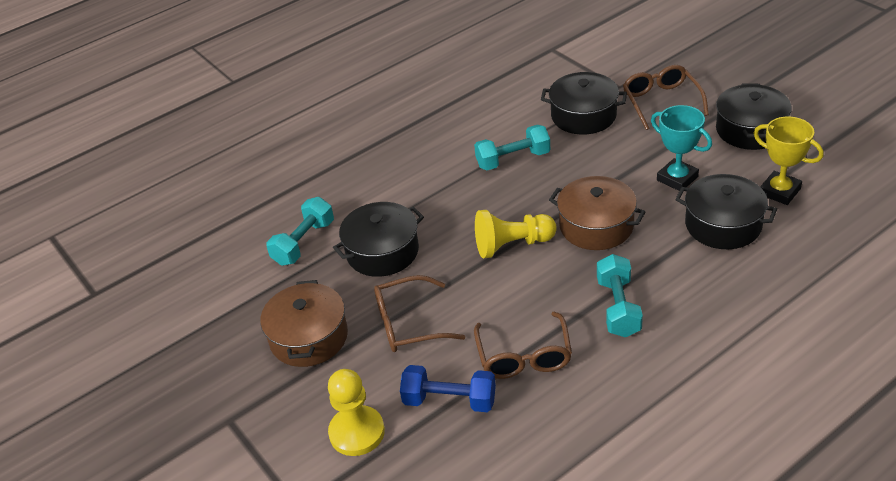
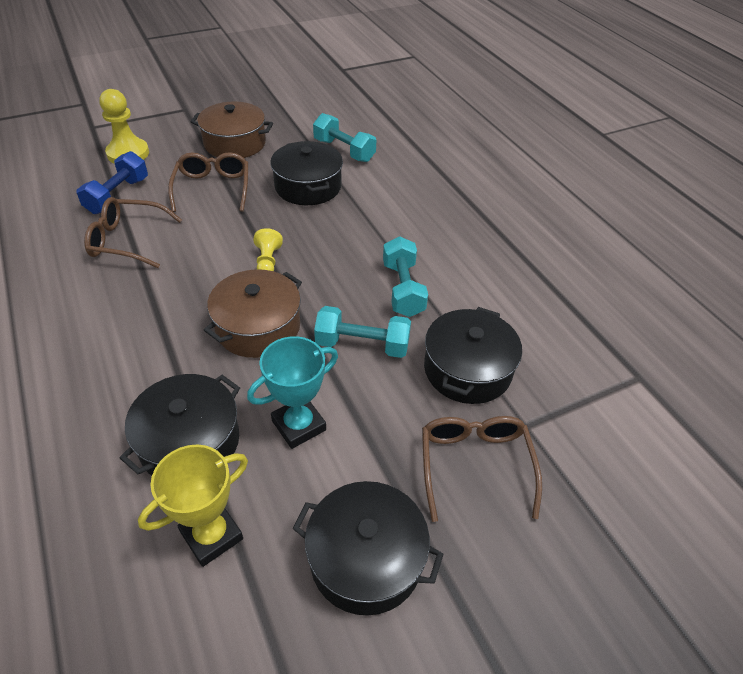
camera: 95 degrees right, 5 degrees up
yellow pawn [475,210,557,258] -> yellow pawn [253,228,283,271], size x0.59
turquoise dumbbell [597,254,643,337] -> turquoise dumbbell moved to [314,306,411,358]
brown glasses [623,65,709,130] -> brown glasses turned 90 degrees counterclockwise [422,416,542,522]

